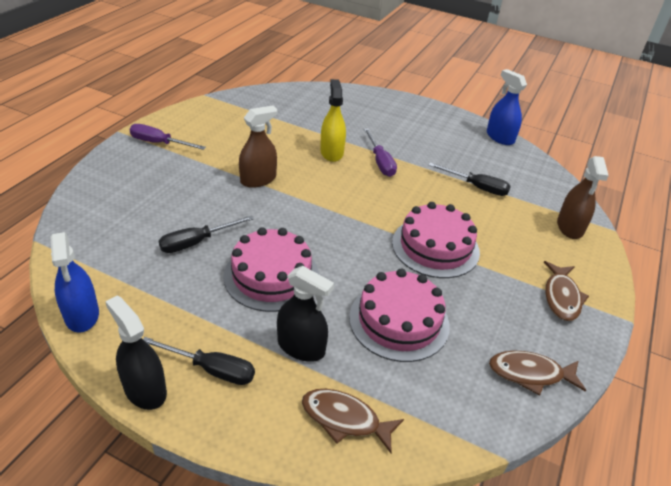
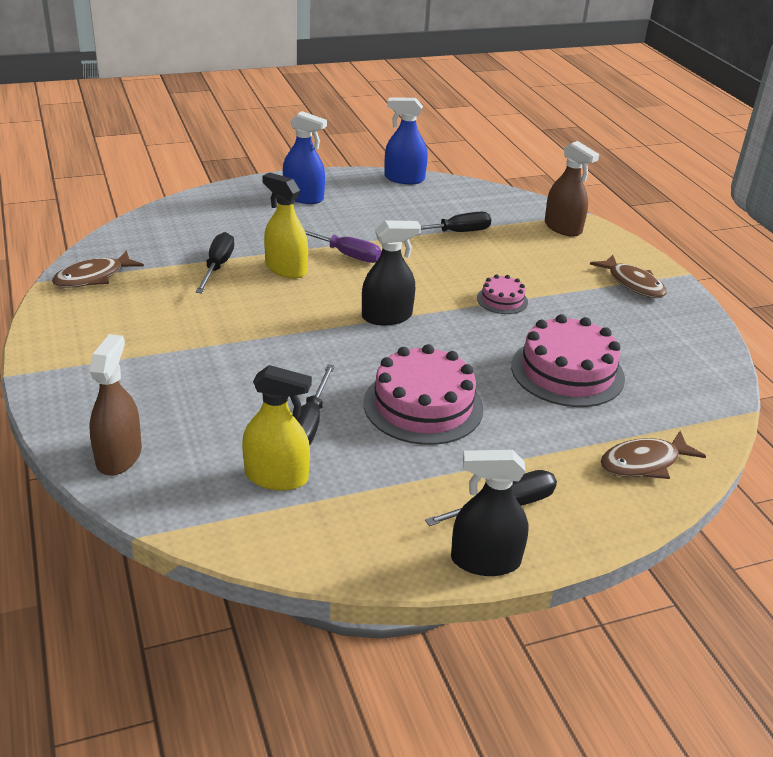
camera: 45 degrees left, 5 degrees down
blue spray bottle [51,232,99,333] -> blue spray bottle moved to [283,111,327,204]
purple screwdriver [129,124,206,150] -> none
brown spray bottle [239,105,277,188] -> brown spray bottle moved to [89,334,142,475]
black spray bottle [277,266,334,362] -> black spray bottle moved to [362,220,421,325]
pink cake [392,202,480,278] -> pink cake [477,275,528,314], size x0.50
brown fish [489,351,586,395] -> brown fish moved to [52,250,144,288]
none -> black screwdriver [195,232,234,293]
none -> yellow spray bottle [242,365,312,491]

